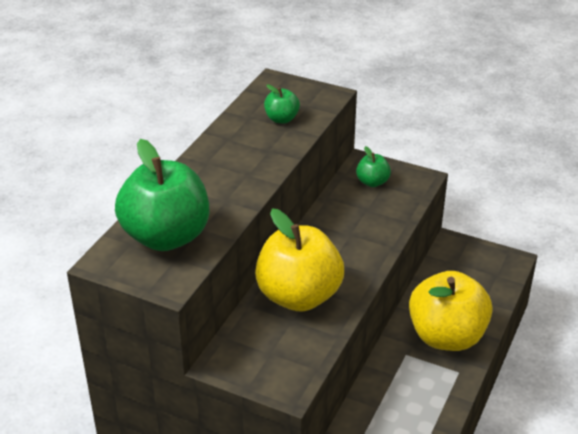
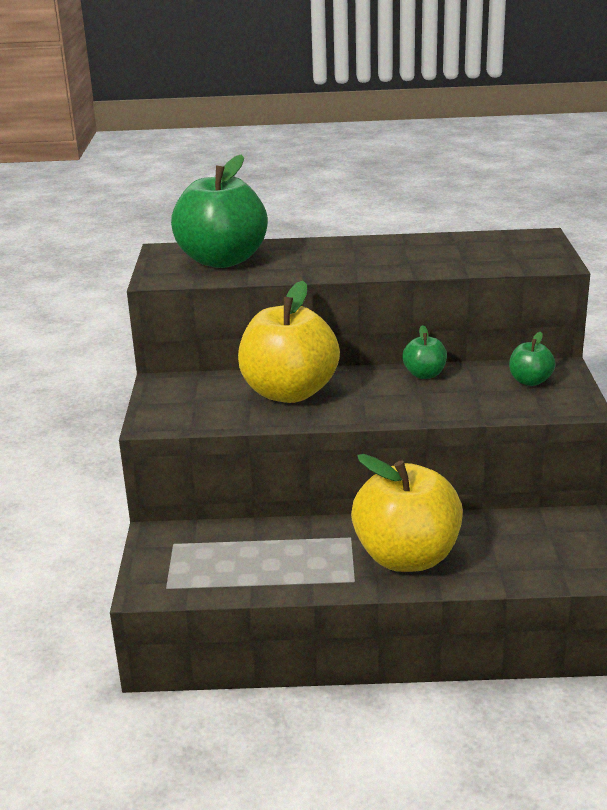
camera: 65 degrees right, 10 degrees down
green apple [264,84,300,123] -> green apple moved to [403,325,447,379]

